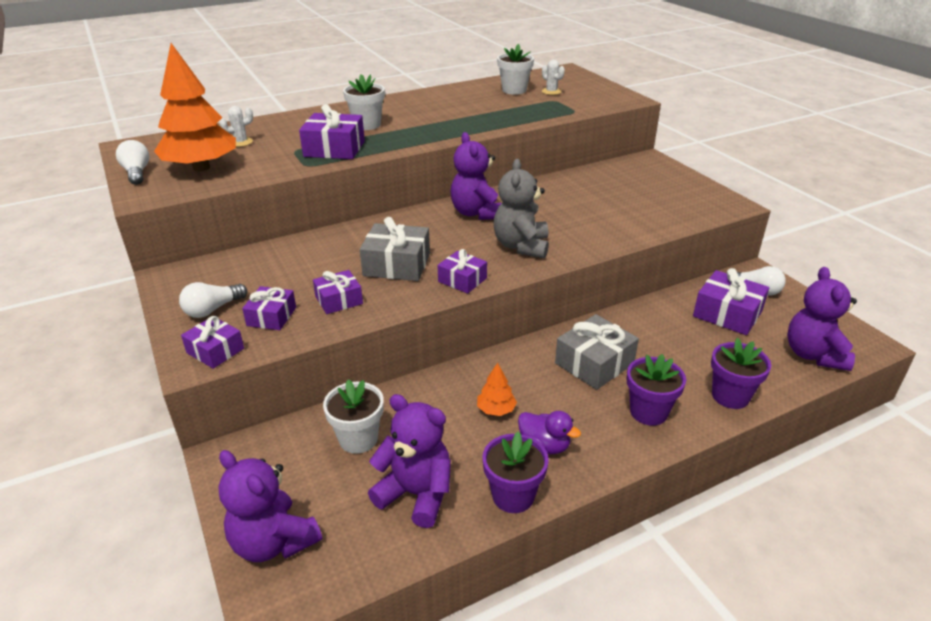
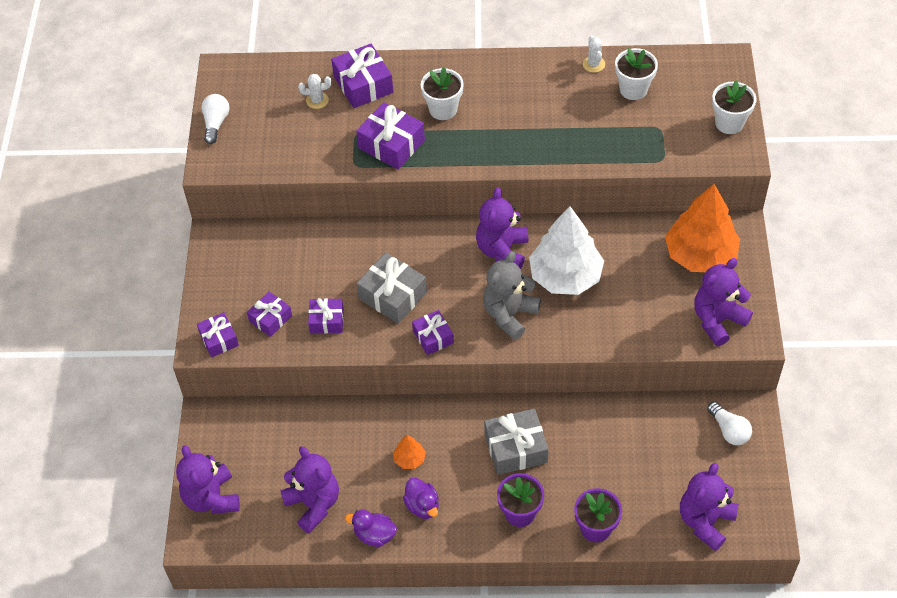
camera: 30 degrees right, 20 degrees up
orange tree [154,43,236,171] -> orange tree moved to [665,184,740,272]
white light bulb [179,282,247,318] -> none
white flower pot [323,379,384,454] -> white flower pot moved to [712,80,756,134]
purple flower pot [482,432,549,513] -> purple duck [345,510,397,547]
white cactus [542,60,565,95] -> white cactus moved to [583,35,605,73]
purple gift [693,268,769,335] -> purple gift moved to [331,44,393,108]
none -> white tree [529,206,604,295]
none -> purple teddy bear [694,258,753,346]

